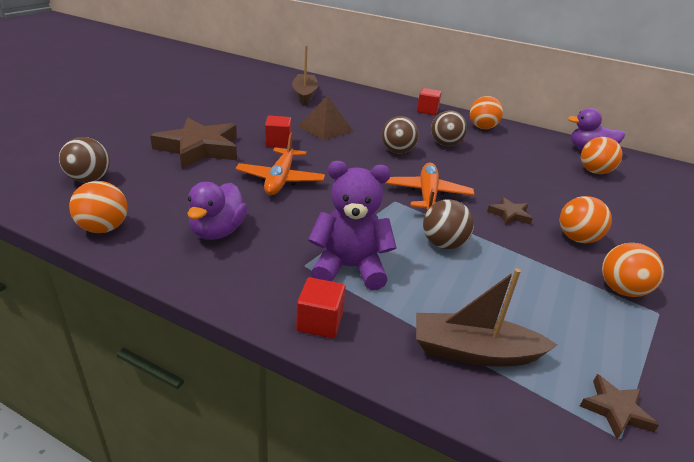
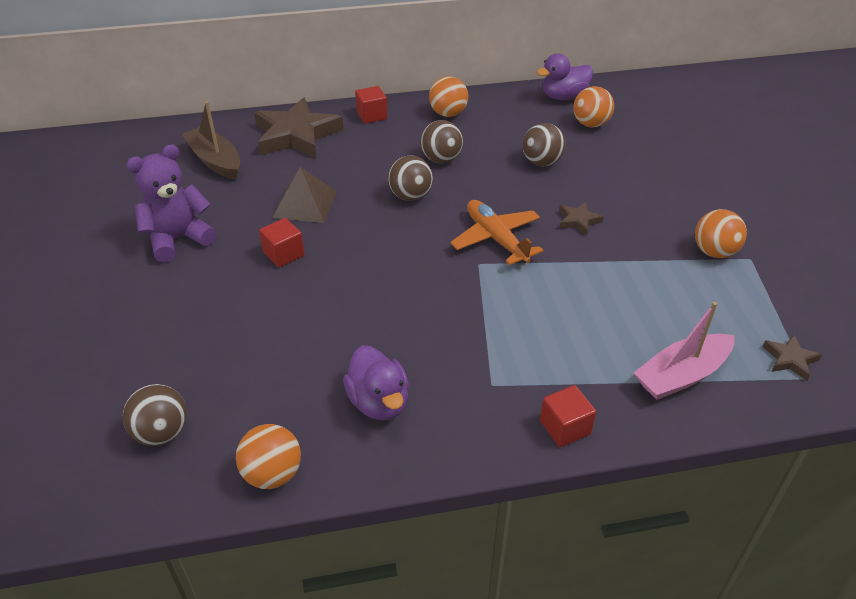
camera: 35 degrees left, 10 degrees up
brown star [150,118,237,169] -> brown star moved to [254,97,343,159]
orange plane [235,132,325,195] -> none
purple teddy bear [308,161,397,290] -> purple teddy bear moved to [126,145,217,263]
brown boat [416,269,557,367] -> pink boat [634,302,735,400]
brown ball [423,199,474,249] -> brown ball moved to [522,123,566,166]
orange ball [560,196,612,243] -> none

